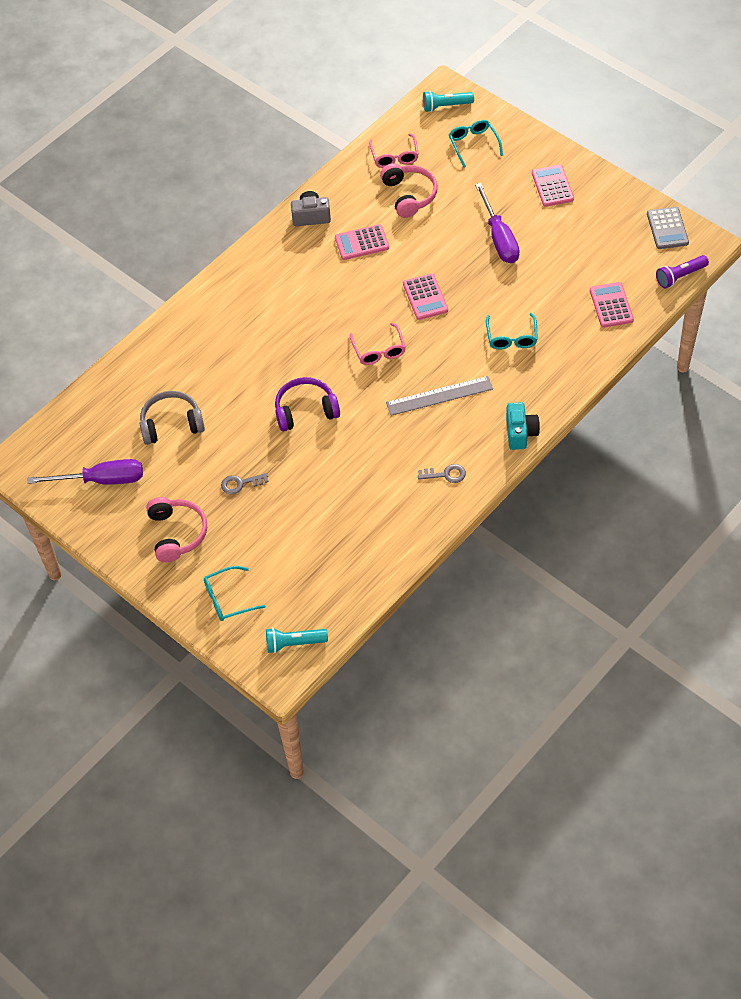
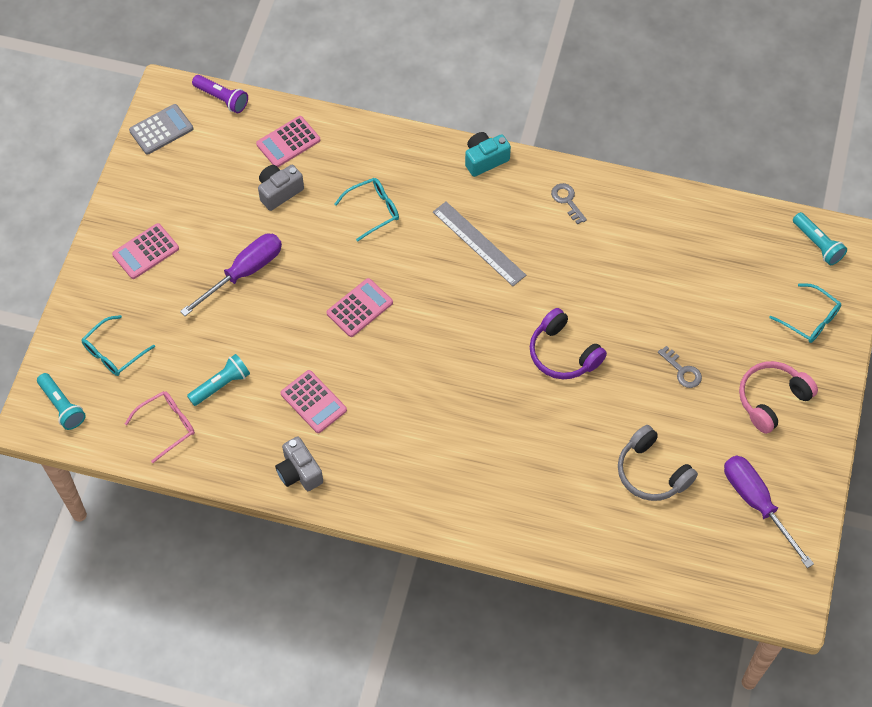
camera: 120 degrees left, 5 degrees up
pink glasses [350,323,406,365] -> none
pink headphones [380,163,438,218] -> turquoise flashlight [187,354,250,406]
none -> grey camera [258,165,304,211]

